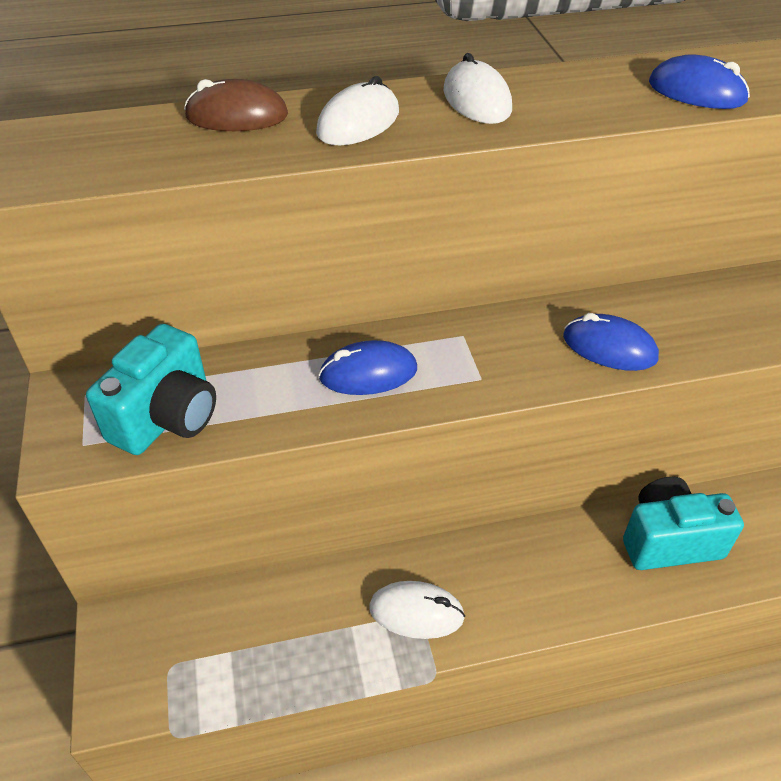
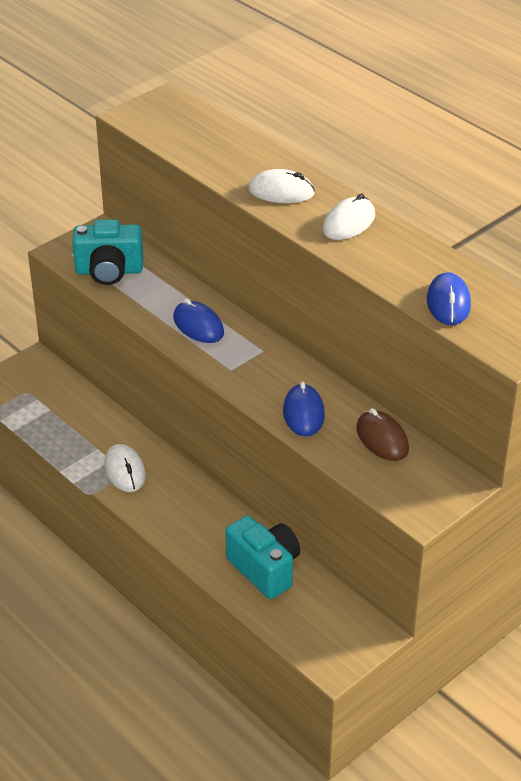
camera: 60 degrees right, 5 degrees down
brown mouse [184,79,288,131] -> brown mouse moved to [356,408,409,461]

